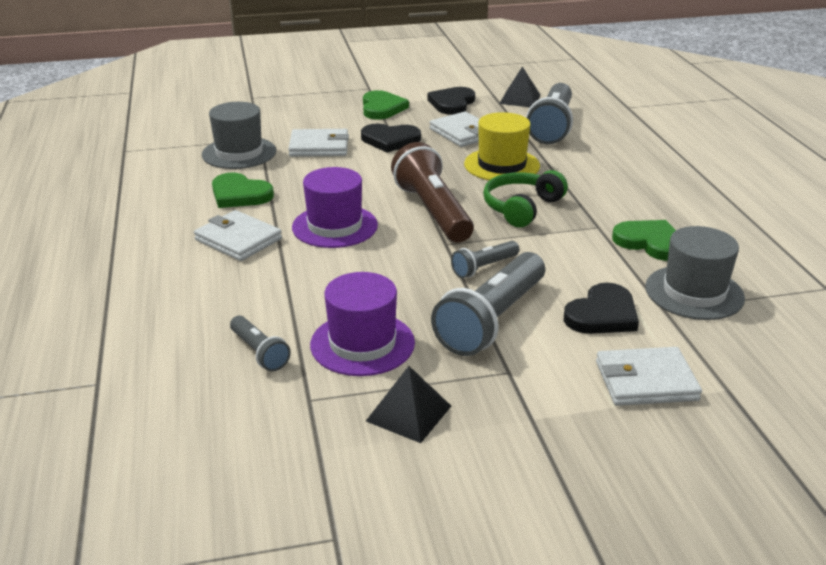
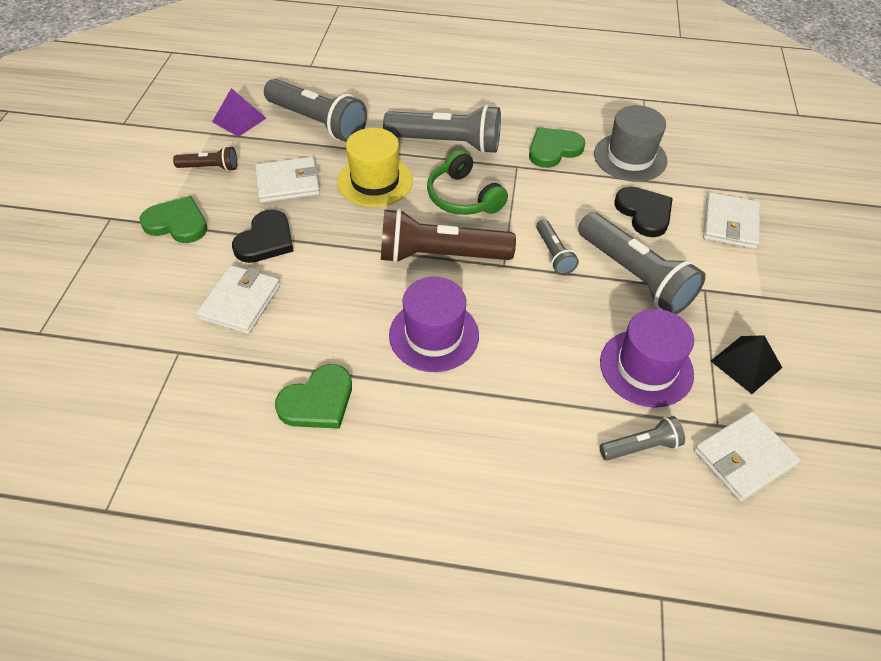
camera: 70 degrees left, 20 degrees up
white wallet [194,210,282,261] -> white wallet moved to [694,411,801,502]
grey hat [202,102,276,169] -> none
black heart [428,87,475,115] -> brown flashlight [173,146,237,171]
black pyramid [499,66,541,107] -> purple pyramid [212,88,266,137]
none -> grey flashlight [383,105,501,154]

